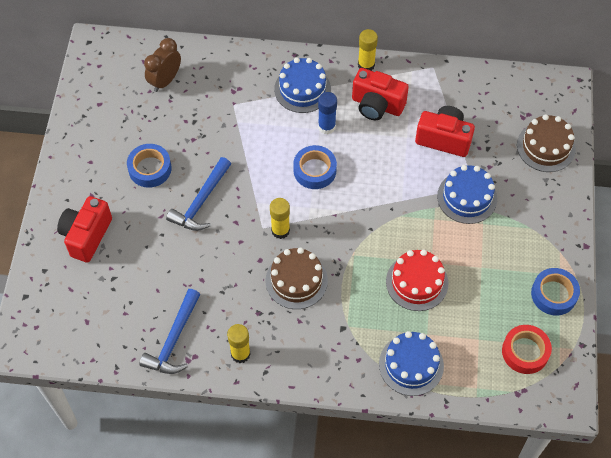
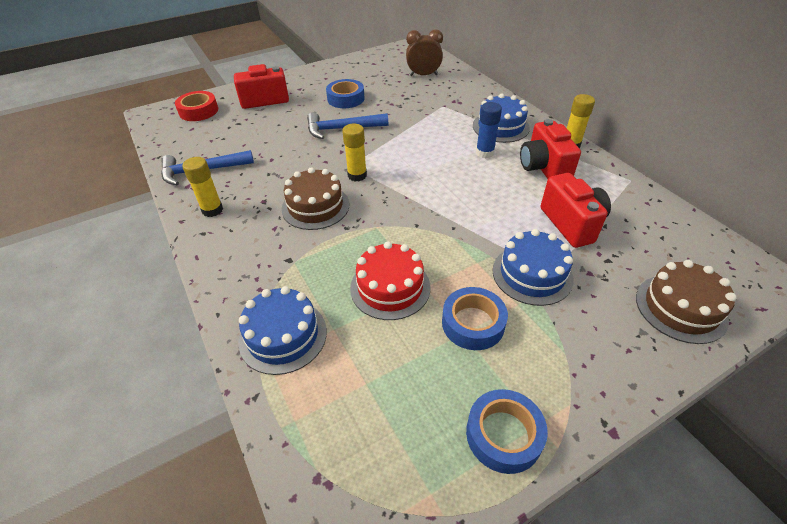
camera: 55 degrees right, 15 degrees down
blue tape [293,145,337,189] -> blue tape moved to [442,287,508,350]
red tape [502,325,552,374] -> red tape moved to [175,91,218,121]

